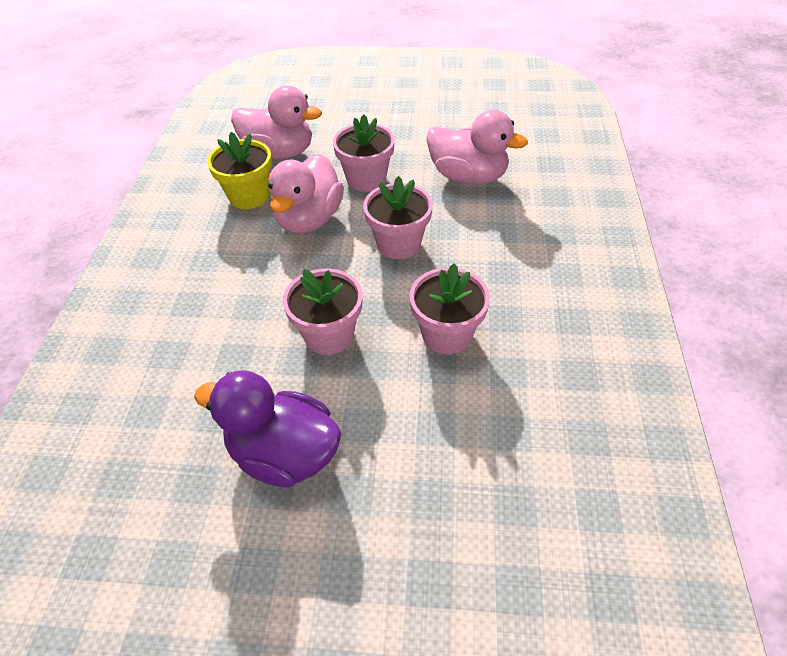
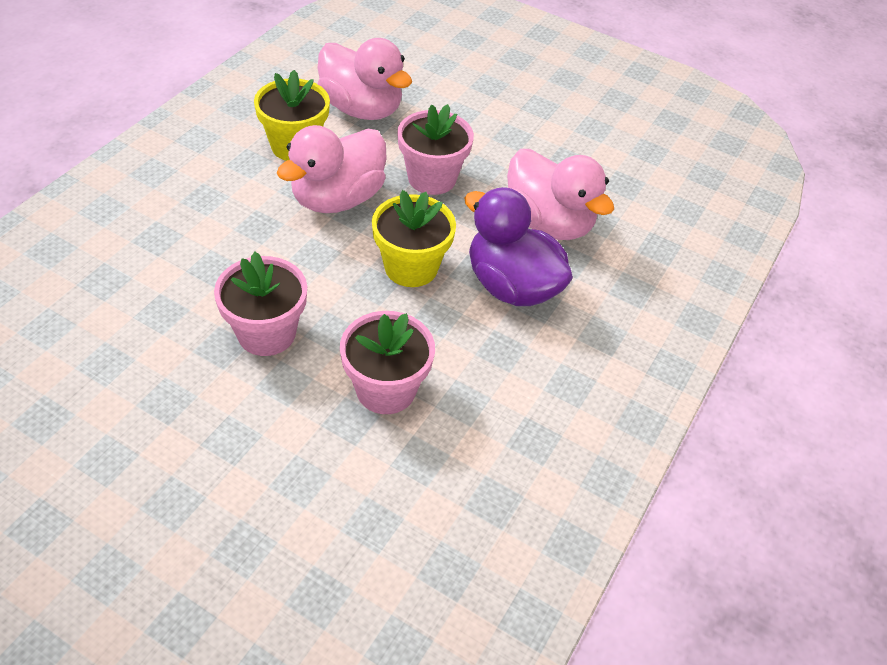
camera: 20 degrees right, 0 degrees up
purple duck [194,370,342,488] -> purple duck moved to [464,187,573,306]
pink flower pot [363,176,433,259] -> yellow flower pot [372,190,456,287]

